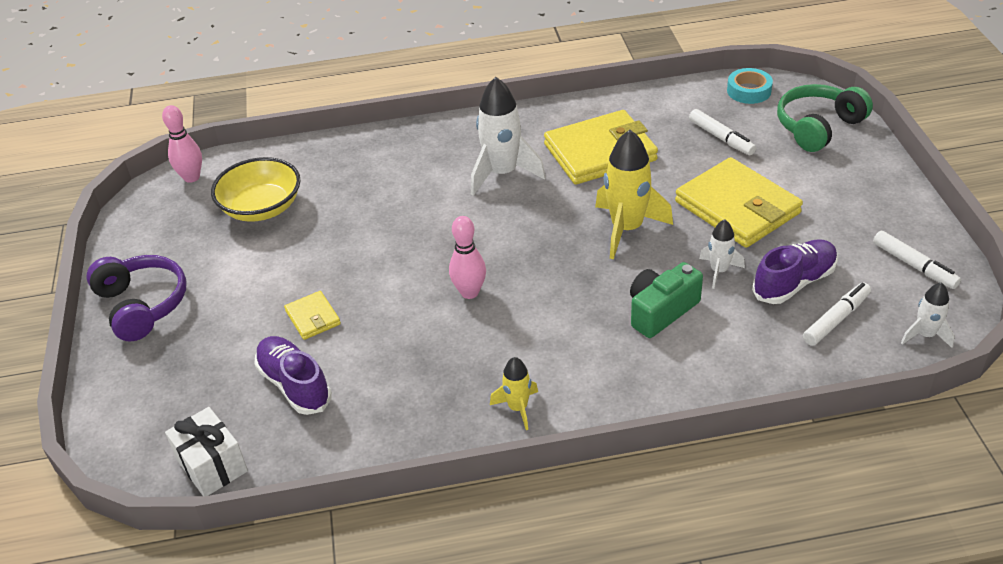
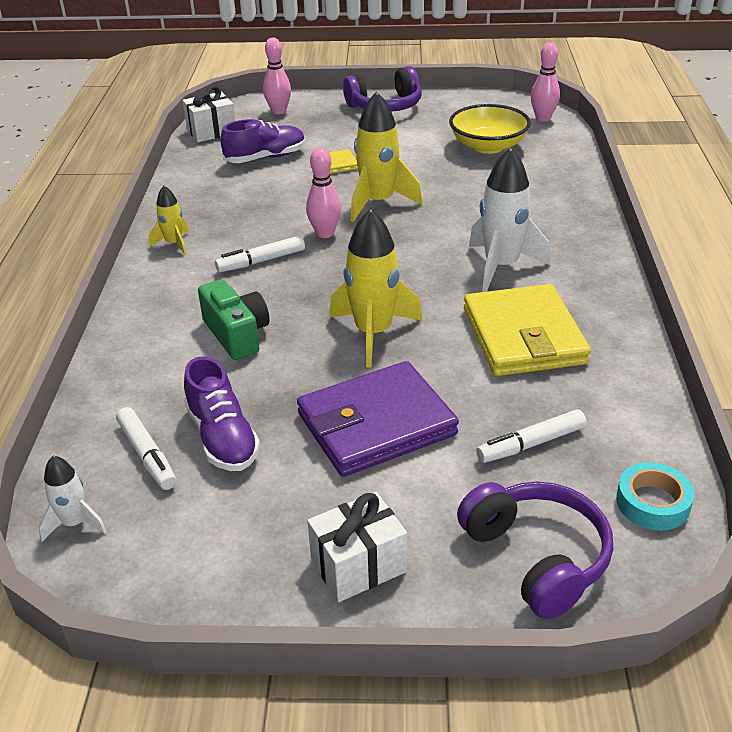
camera: 100 degrees right, 5 degrees down
yellow wallet [675,157,803,248] -> purple wallet [297,361,459,477]
white rocket [699,219,745,289] -> none
green headphones [777,84,873,152] -> purple headphones [457,482,613,619]
white marker [873,231,961,289] -> white marker moved to [215,236,305,272]
none -> pink bowling pin [263,37,291,115]
none -> white gift [307,492,407,602]
none -> yellow rocket [351,91,423,222]

